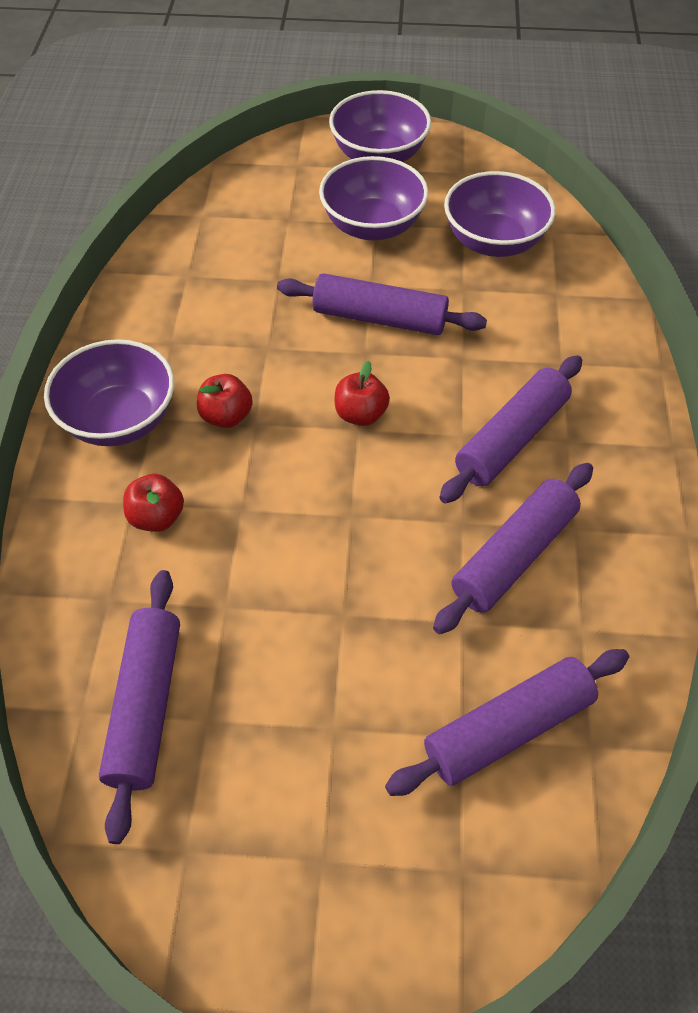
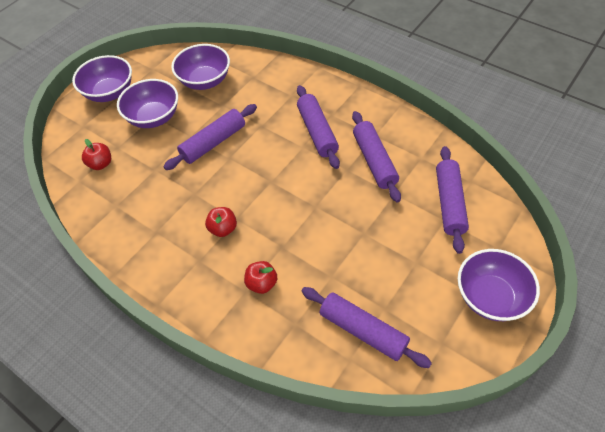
camera: 55 degrees left, 0 degrees up
purple bowl [44,339,174,446] -> purple bowl moved to [458,249,540,321]
red apple [335,361,390,426] -> red apple moved to [82,139,111,170]

